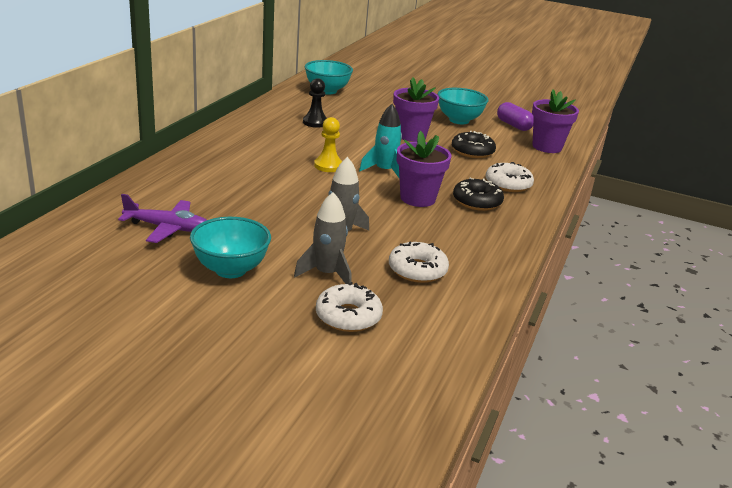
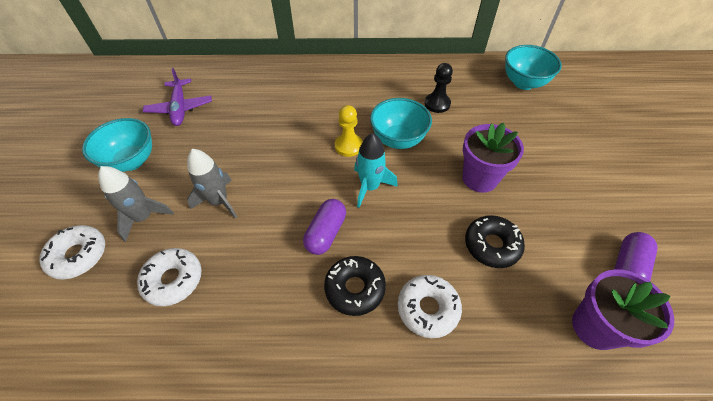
camera: 70 degrees right, 25 degrees up
purple flower pot [397,131,451,207] -> purple capsule [303,199,346,255]
turquoise bowl [438,88,489,124] -> turquoise bowl moved to [370,98,432,149]

